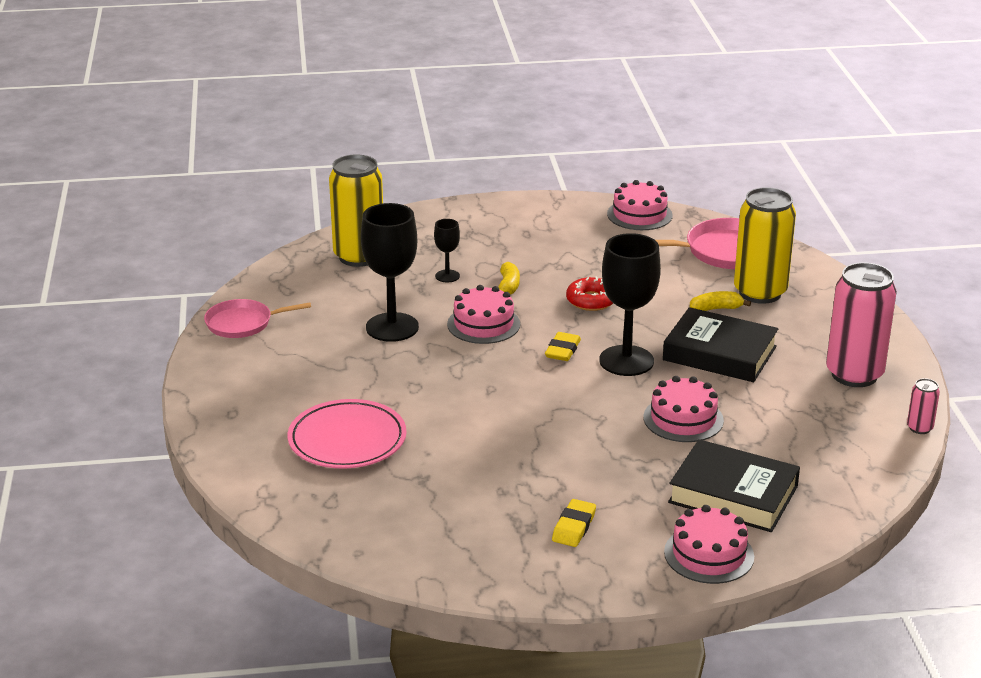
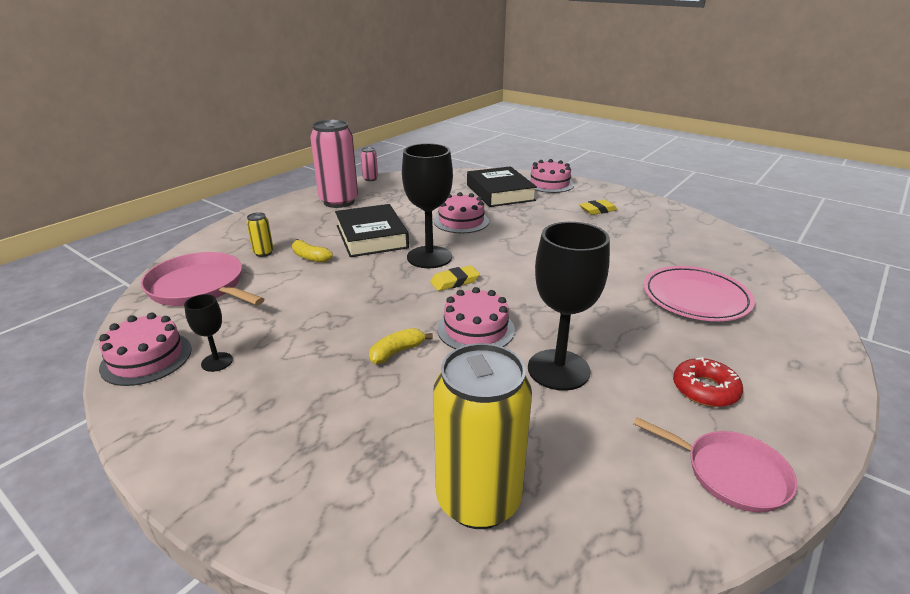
camera: 135 degrees left, 0 degrees up
black goblet [434,219,460,282] -> black goblet moved to [184,294,233,372]
red donut [566,276,613,311] -> red donut moved to [673,357,743,407]
yellow can [734,187,796,304] -> yellow can [246,212,274,257], size x0.43

